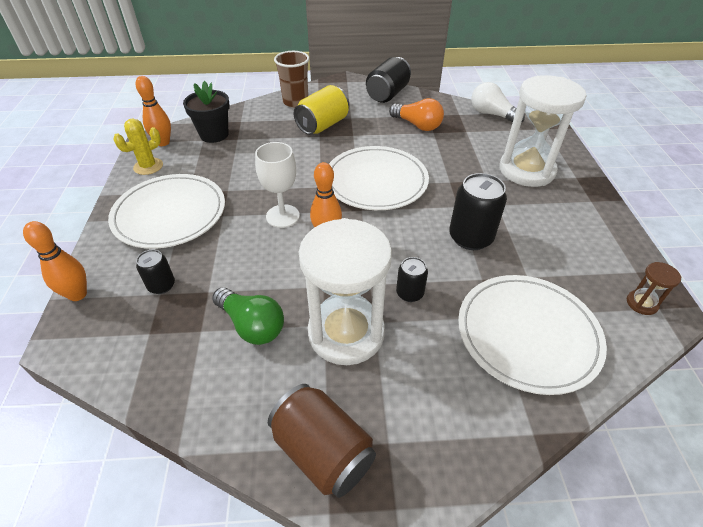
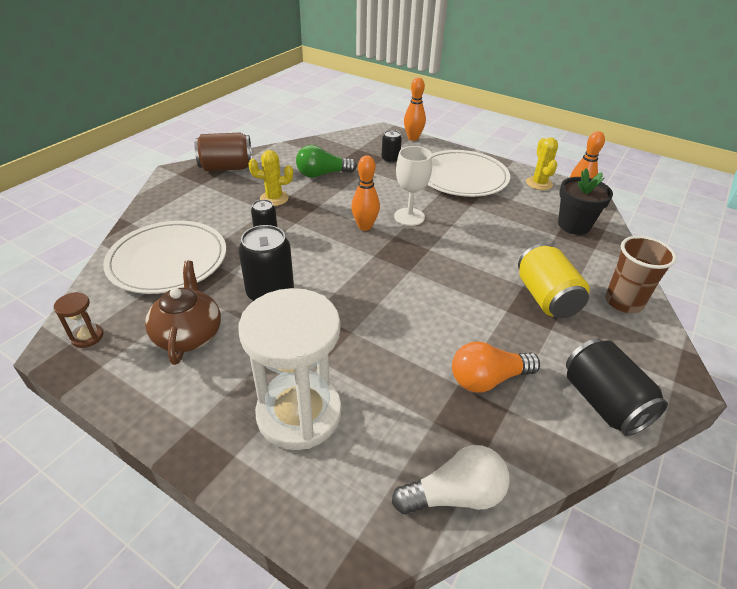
camera: 125 degrees right, 5 degrees down
white hourglass [299,218,392,365] -> yellow cactus [249,150,293,206]
white plate [329,146,429,210] -> none
none -> brown teapot [145,261,221,365]

